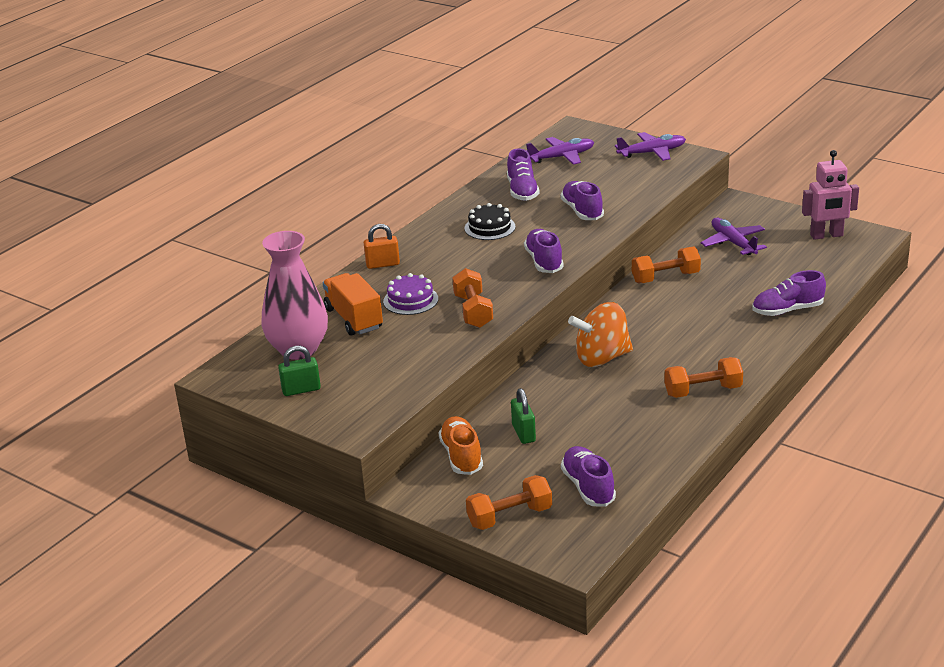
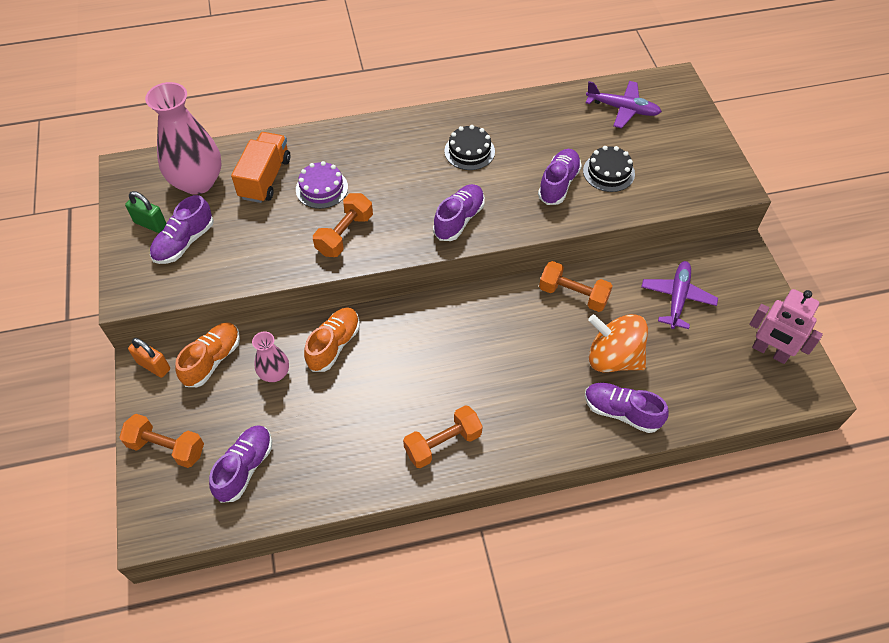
camera: 40 degrees right, 25 degrees up
orange padlock [364,224,400,269] -> orange padlock moved to [128,338,170,378]
purple shoe [507,149,540,201] -> purple shoe moved to [150,195,214,264]
green padlock [511,388,536,444] -> pink vase [252,332,289,382]
orange spinning top [568,302,633,367] -> orange spinning top moved to [588,314,648,373]
purple plane [615,132,686,161] -> none
orange dumbbell [664,357,743,398] -> orange dumbbell turned 60 degrees counterclockwise [403,405,483,468]
none -> orange shoe [304,307,360,372]
none -> black cake [583,146,635,192]

